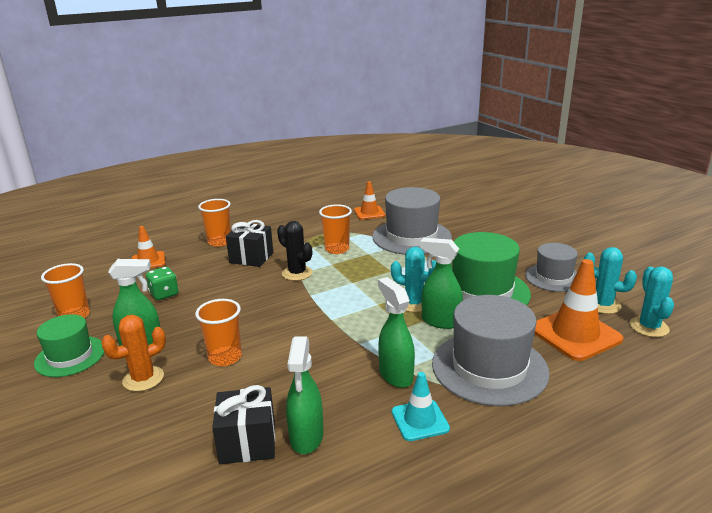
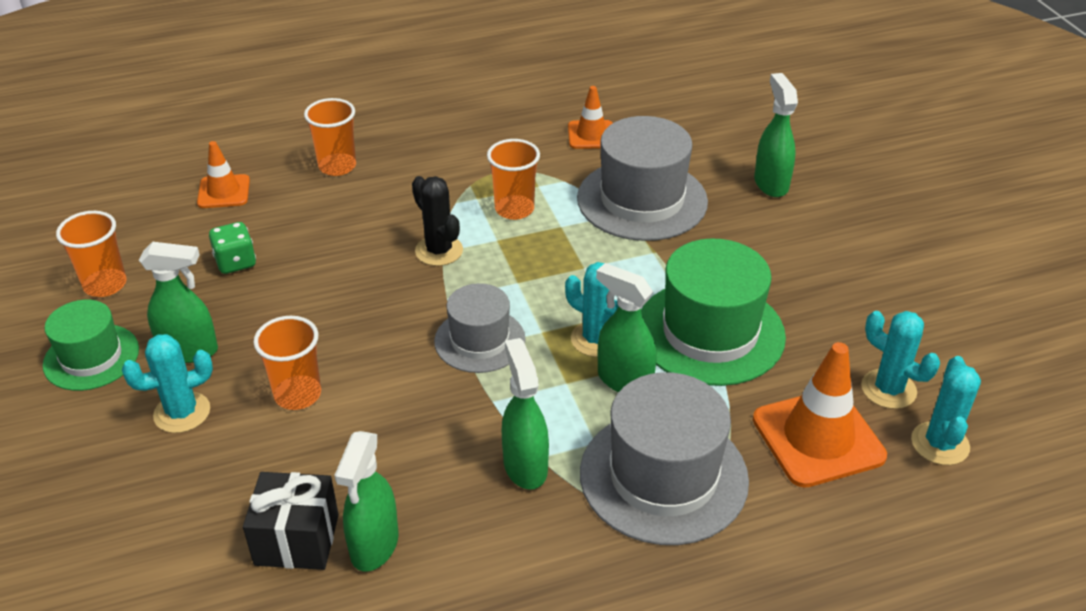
camera: 10 degrees right, 15 degrees up
orange cactus [101,315,166,392] -> turquoise cactus [122,334,213,433]
black gift [226,220,273,267] -> none
turquoise traffic cone [392,372,450,441] -> none
grey hat [525,243,578,292] -> grey hat moved to [434,283,526,373]
none -> green spray bottle [754,73,798,197]

